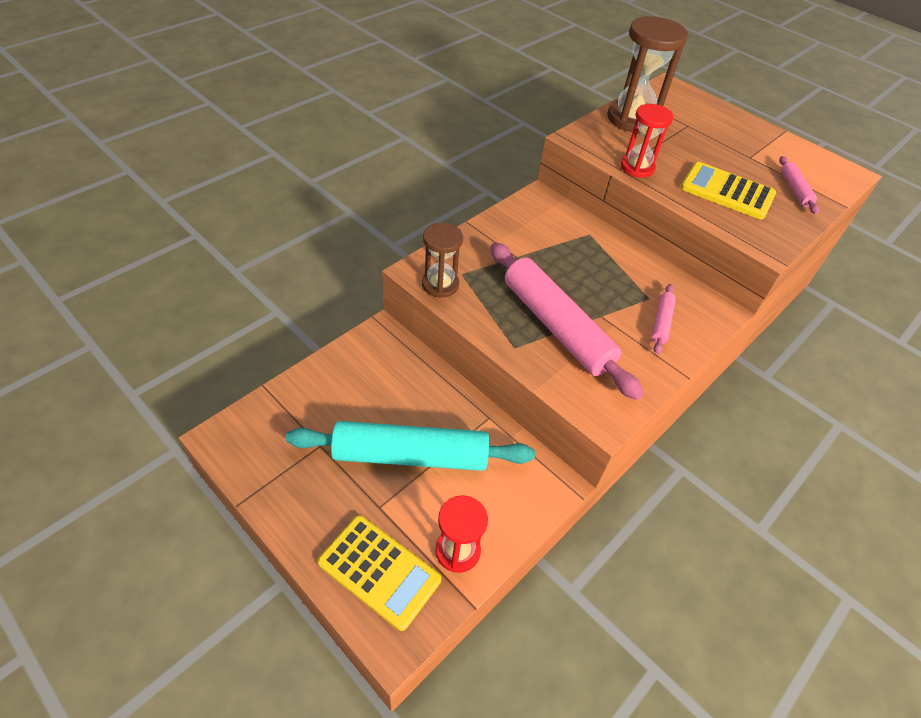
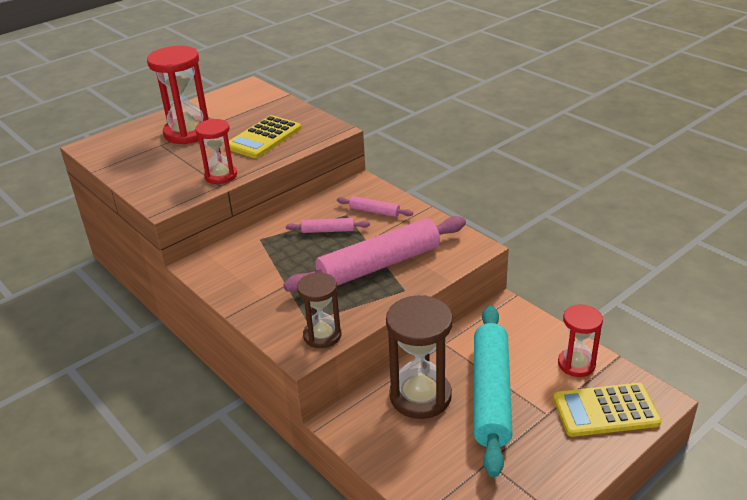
camera: 80 degrees left, 15 degrees down
yellow calculator [318,515,442,631] -> yellow calculator turned 135 degrees counterclockwise [553,383,662,437]
brown hourglass [607,16,688,133] -> brown hourglass moved to [386,295,453,419]
pink rolling pin [779,156,819,214] -> pink rolling pin moved to [286,218,370,233]
none -> red hourglass [147,46,209,144]

